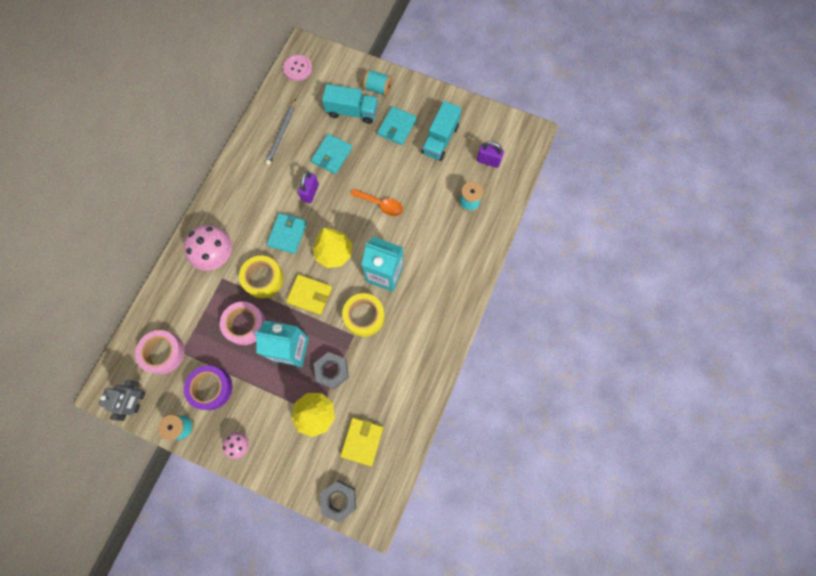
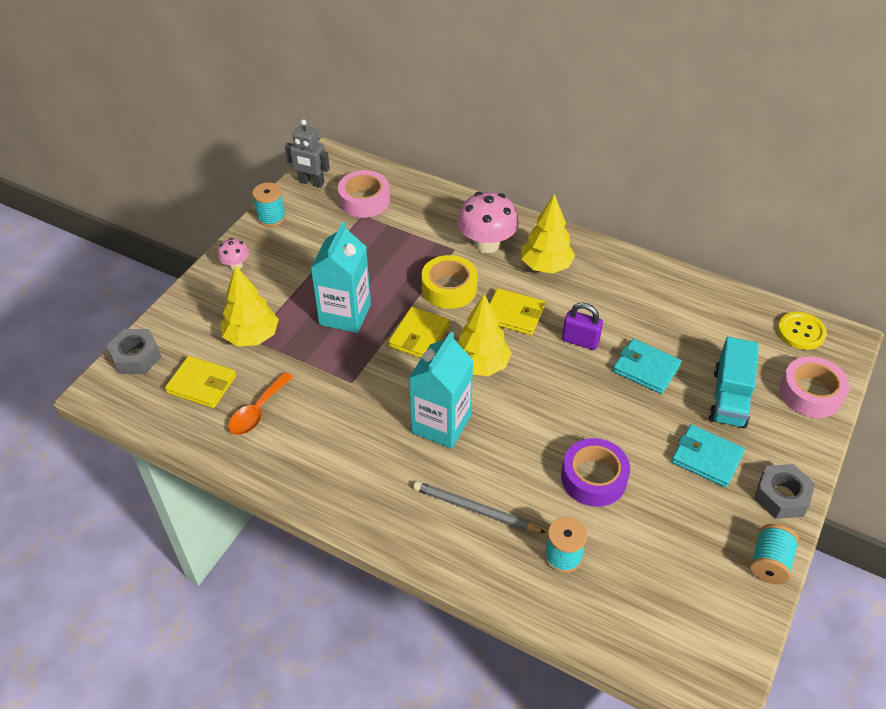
camera: 95 degrees right, 25 degrees down
purple tape [184,365,232,410] -> purple tape moved to [561,438,630,507]
pink tape [220,302,266,345] -> pink tape moved to [780,356,849,418]
grey pencil [265,99,296,165] -> grey pencil moved to [413,481,546,533]
turquoise wallet [267,213,307,254] -> yellow wallet [490,288,545,335]
pink button [283,55,312,81] -> yellow button [777,312,827,350]
grey nut [314,352,349,389] -> grey nut moved to [754,464,815,519]
yellow tape [342,293,385,337] -> none
orange spoon [350,189,403,216] -> orange spoon moved to [228,372,293,435]
turquoise spool [363,69,392,96] -> turquoise spool moved to [750,524,799,584]
turquoise truck [422,101,461,161] -> none
purple padlock [477,141,504,168] -> none
none -> yellow tree [521,194,575,274]

